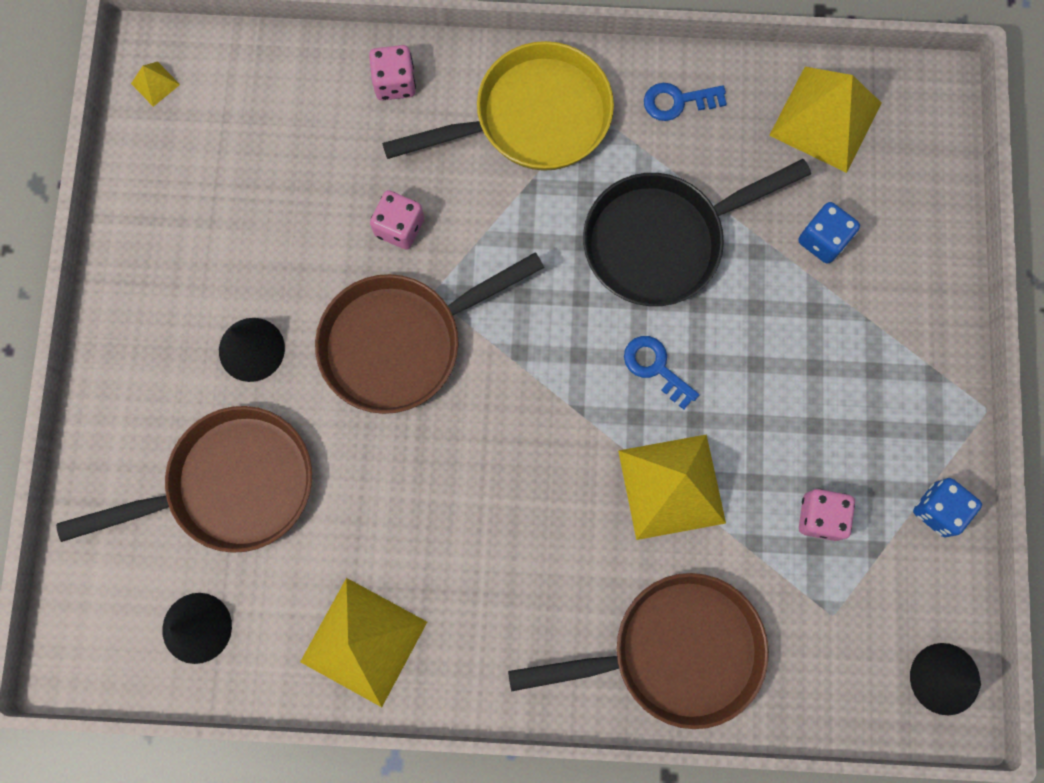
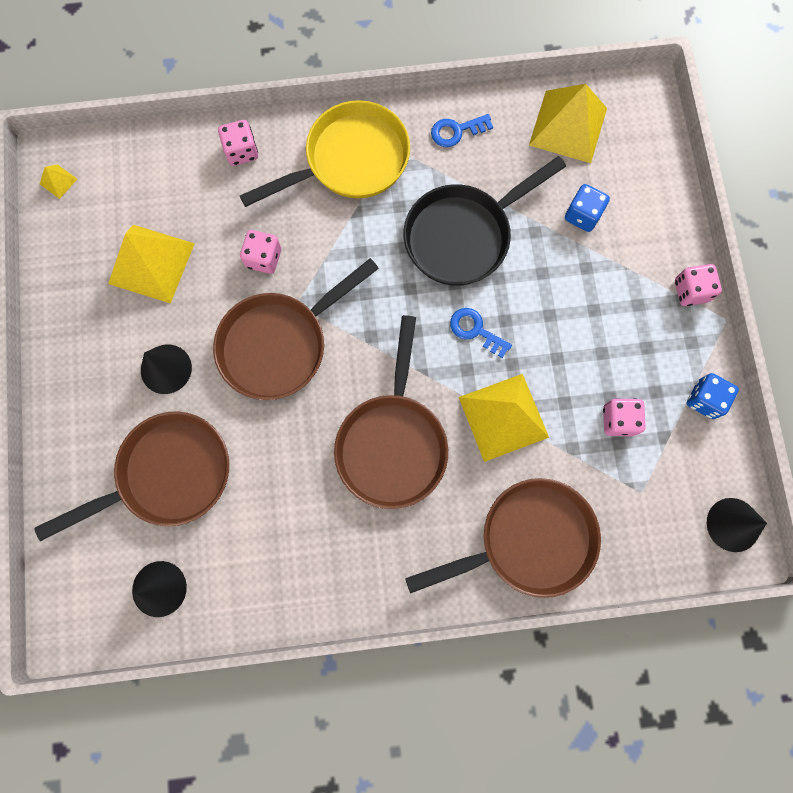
camera: 10 degrees left, 0 degrees up
yellow pyramid [300,578,427,707] -> yellow pyramid moved to [108,225,195,303]
none -> brown pan [334,315,448,509]
none -> pink dice [675,264,722,306]

